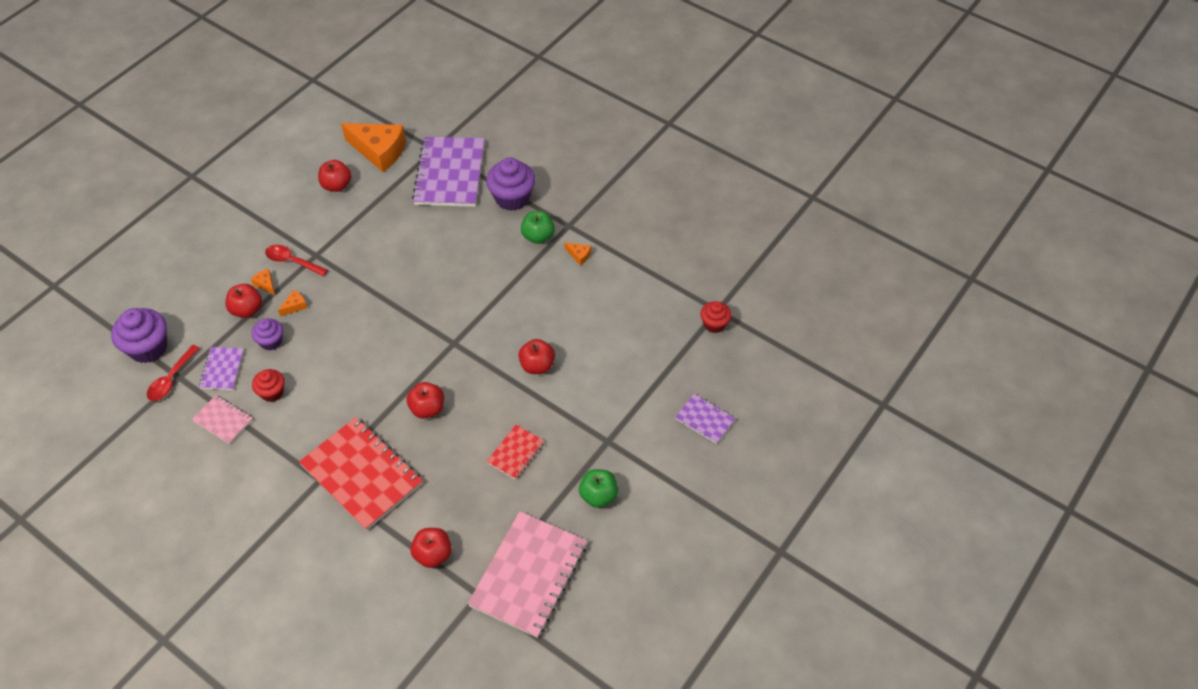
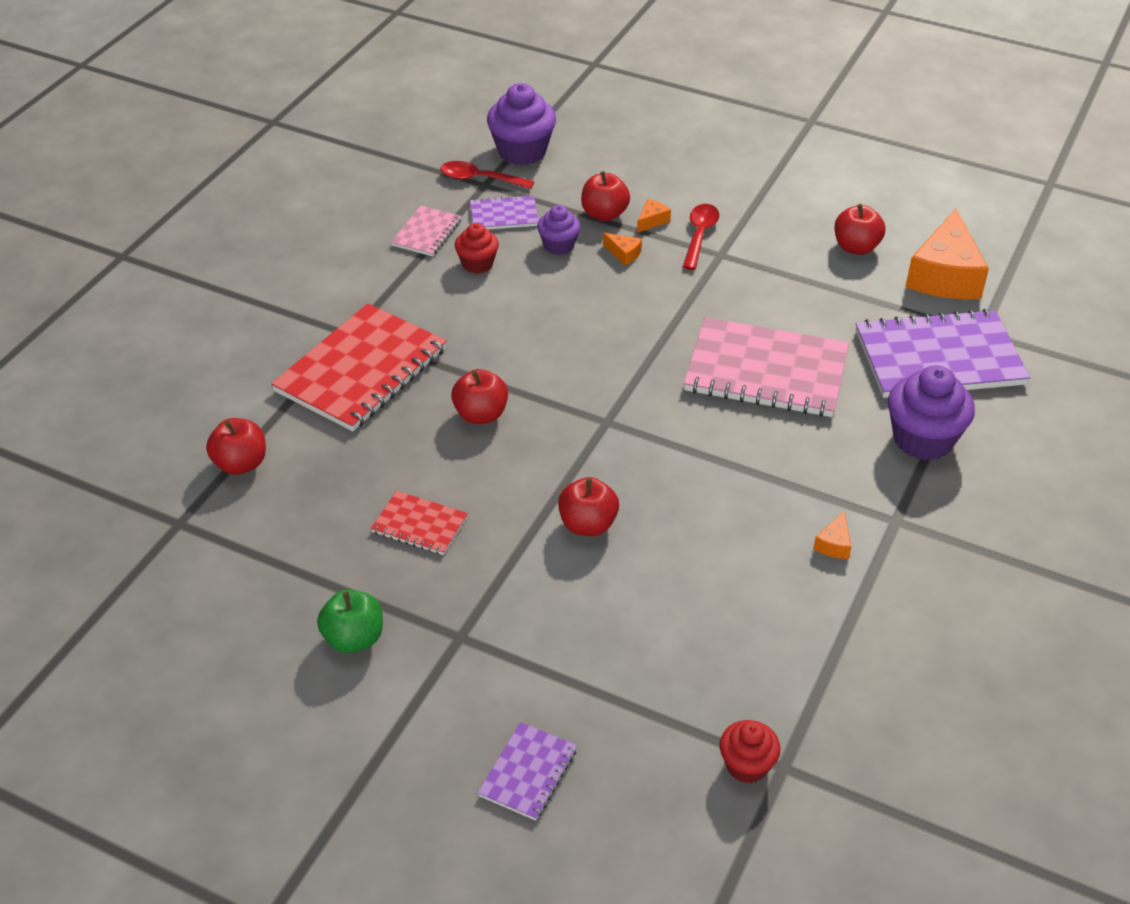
camera: 80 degrees right, 10 degrees down
pink notebook [468,511,587,638] -> pink notebook moved to [684,317,849,417]
green apple [521,211,555,244] -> none

